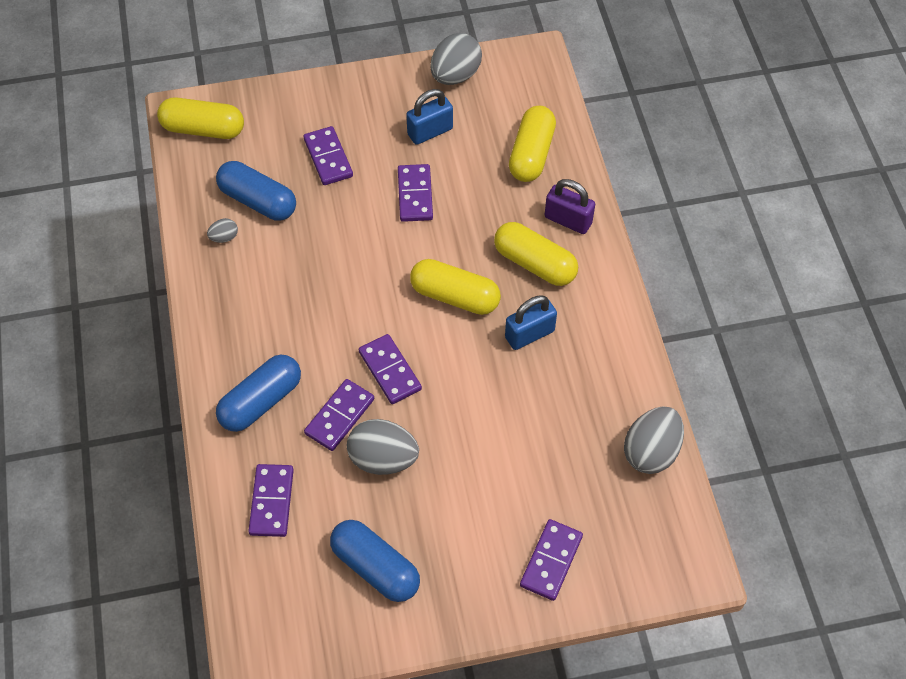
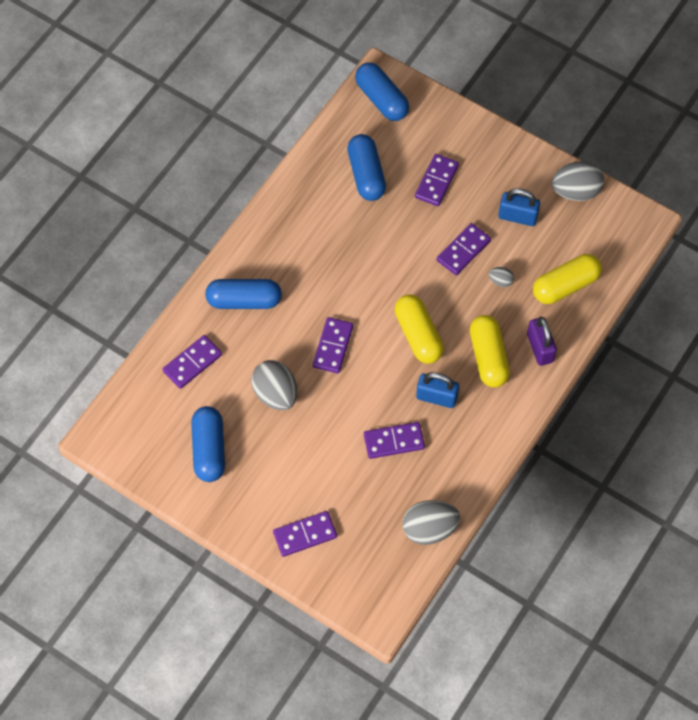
camera: 45 degrees right, 5 degrees up
yellow capsule [157,97,244,139] -> blue capsule [355,62,409,121]
grey egg [207,218,238,243] -> grey egg moved to [489,267,514,287]
purple domino [304,379,374,451] -> purple domino moved to [364,422,425,459]

